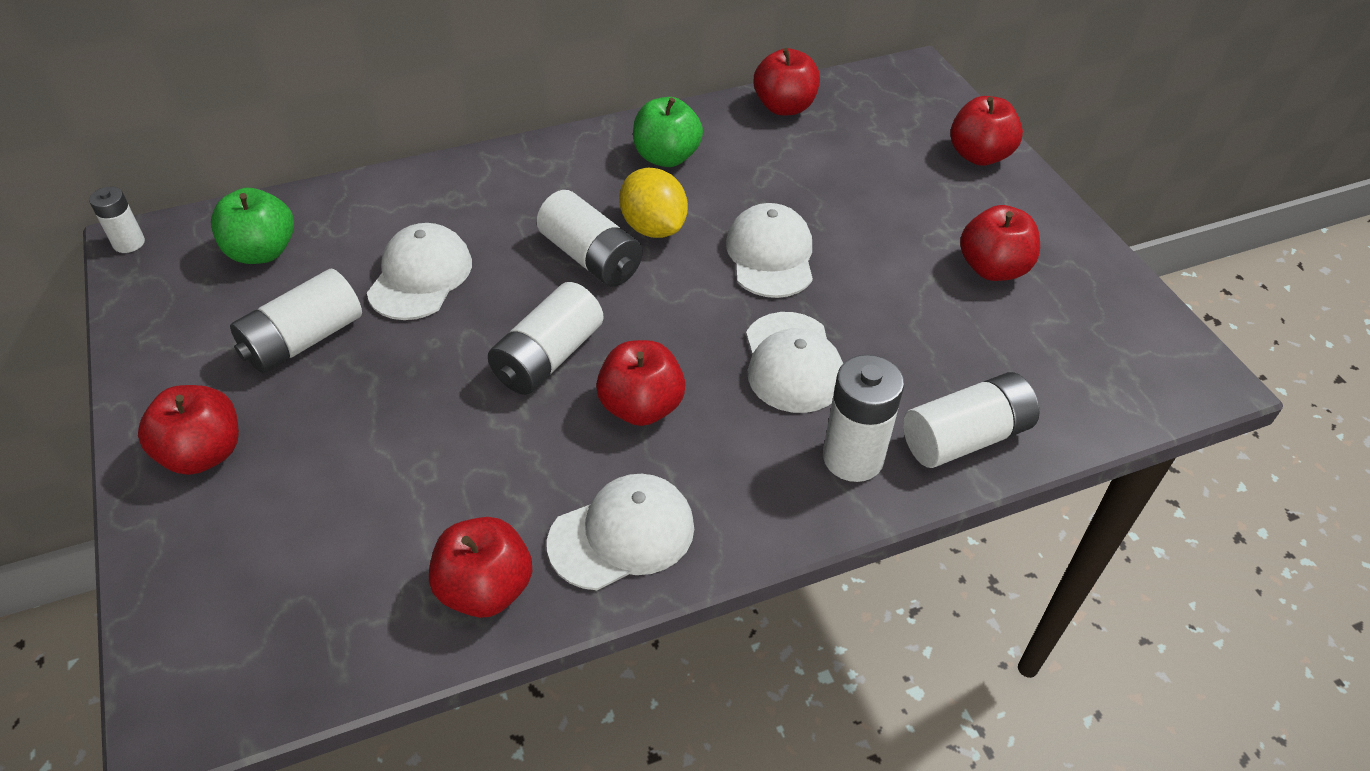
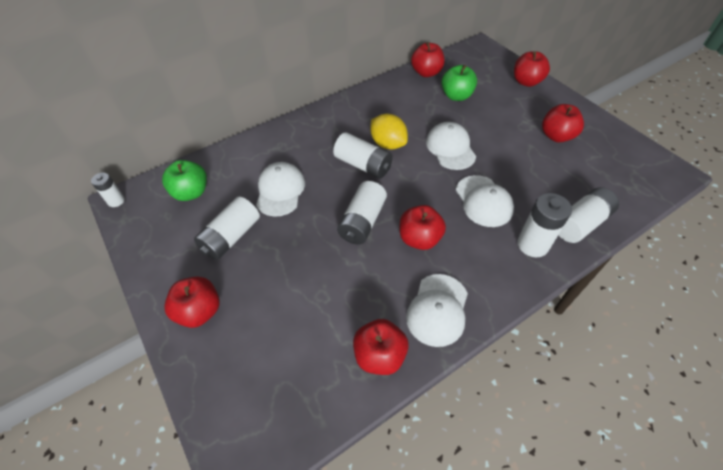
camera: 10 degrees left, 5 degrees up
white cap [547,474,694,590] -> white cap turned 150 degrees clockwise [406,274,468,347]
green apple [633,97,703,167] -> green apple moved to [441,65,477,101]

